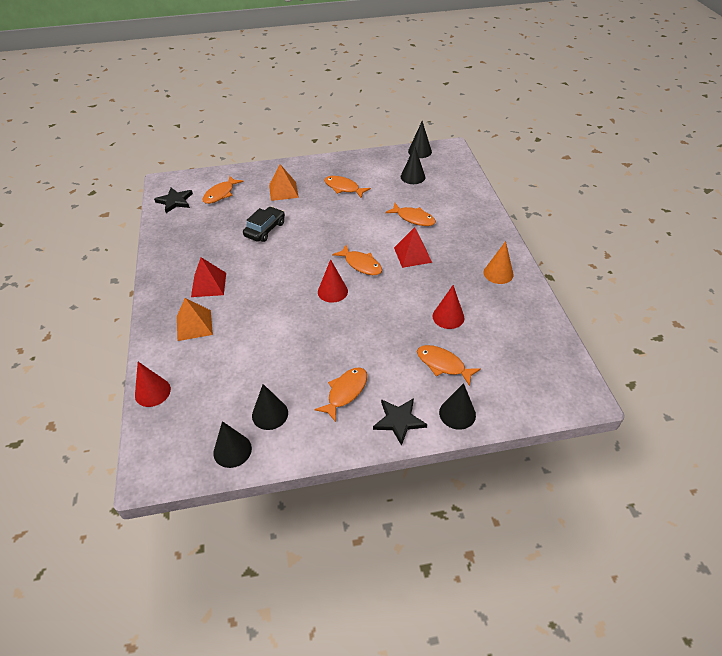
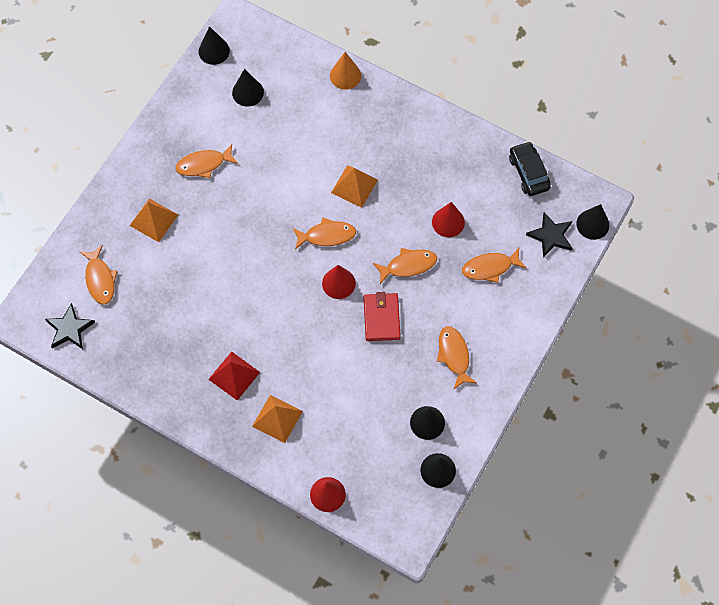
camera: 50 degrees left, 20 degrees up
black car [243,207,285,242] -> black car moved to [509,141,551,196]
black star [373,398,427,446] -> black star moved to [526,212,573,258]
orange fish [385,203,436,226] -> orange fish moved to [373,248,437,284]
red pyramid [394,227,432,268] -> orange pyramid [331,165,378,208]
black cone [439,383,476,430] -> black cone moved to [576,204,609,240]
orange cone [484,241,514,284] -> orange cone moved to [330,52,361,90]
none -> red wallet [364,292,401,341]

